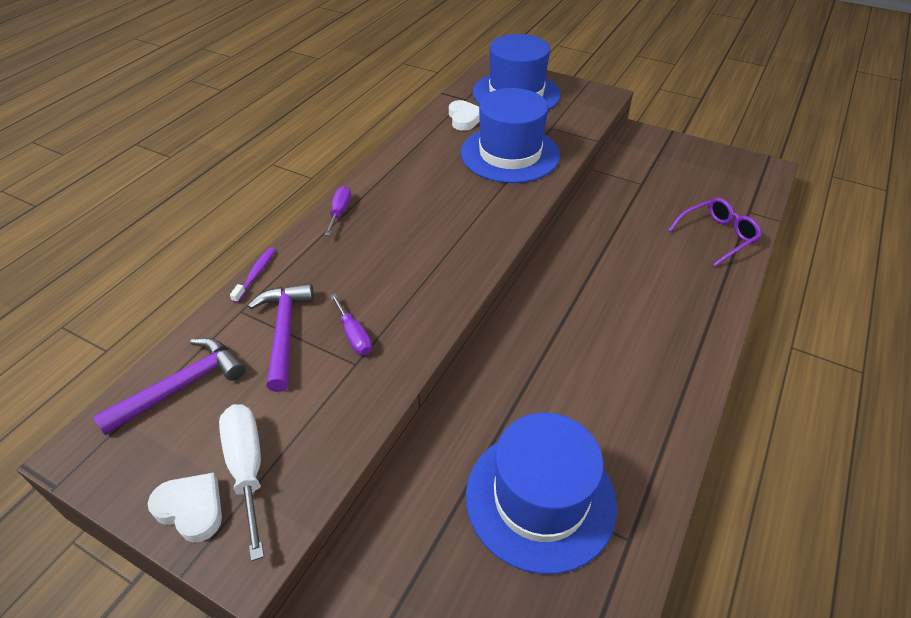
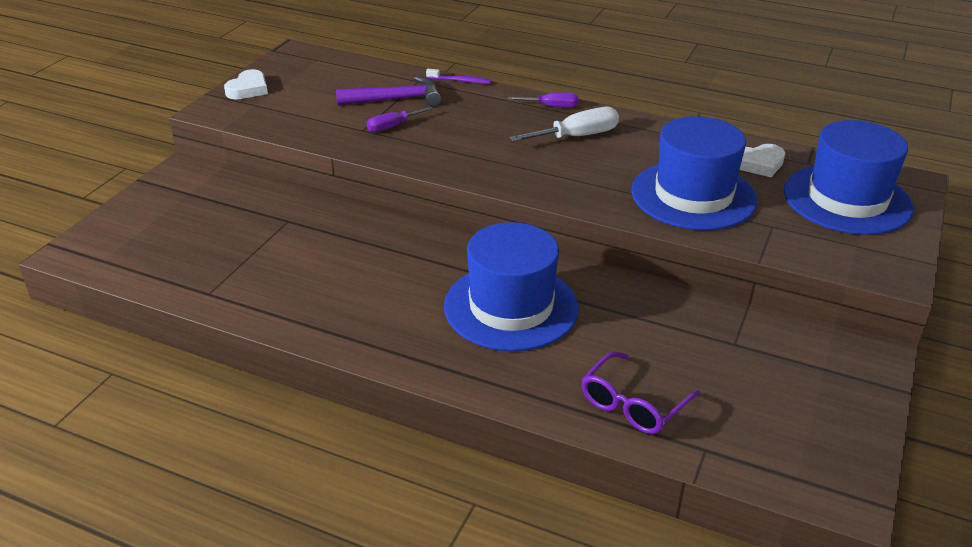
camera: 85 degrees right, 10 degrees down
purple hammer [93,338,245,435] -> none
white screwdriver [219,404,264,561] -> white screwdriver moved to [509,107,619,142]
blue hat [466,413,617,574] -> blue hat moved to [444,222,579,351]
purple glasses [668,198,762,267] -> purple glasses turned 75 degrees clockwise [581,351,701,434]

